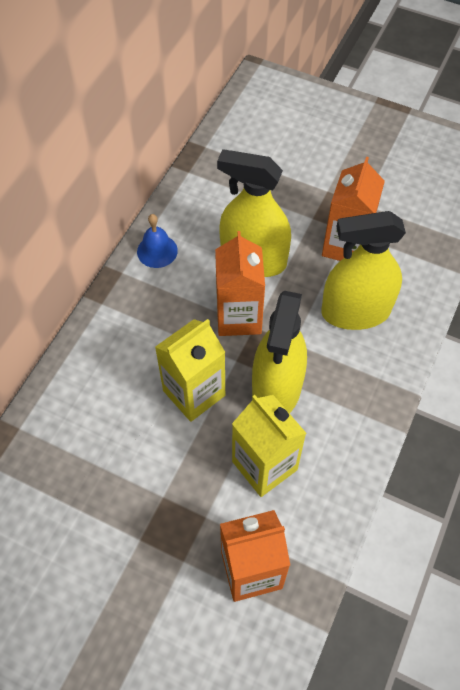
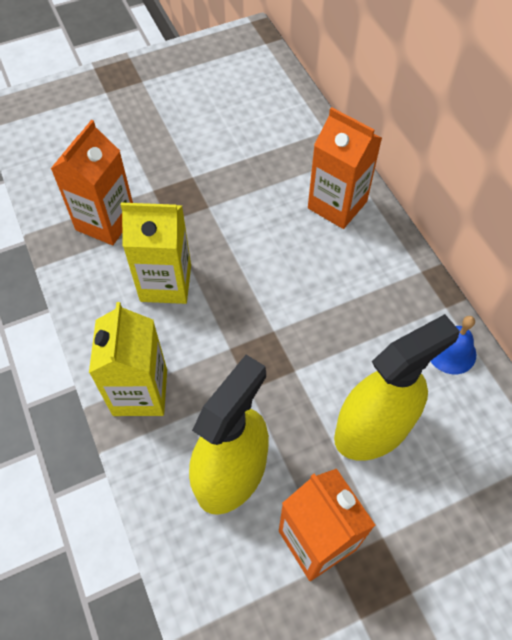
camera: 130 degrees right, 0 degrees up
yellow carton [155,319,225,422] -> yellow carton moved to [89,302,167,416]
orange carton [215,231,265,336] -> orange carton moved to [308,107,382,229]
yellow spray bottle [252,291,307,413] -> none

